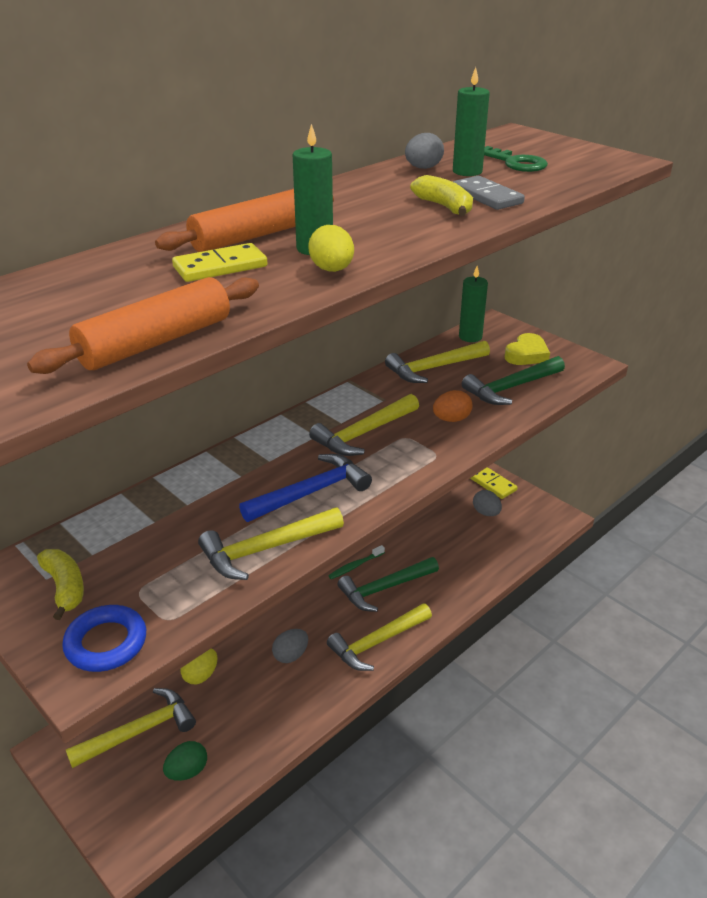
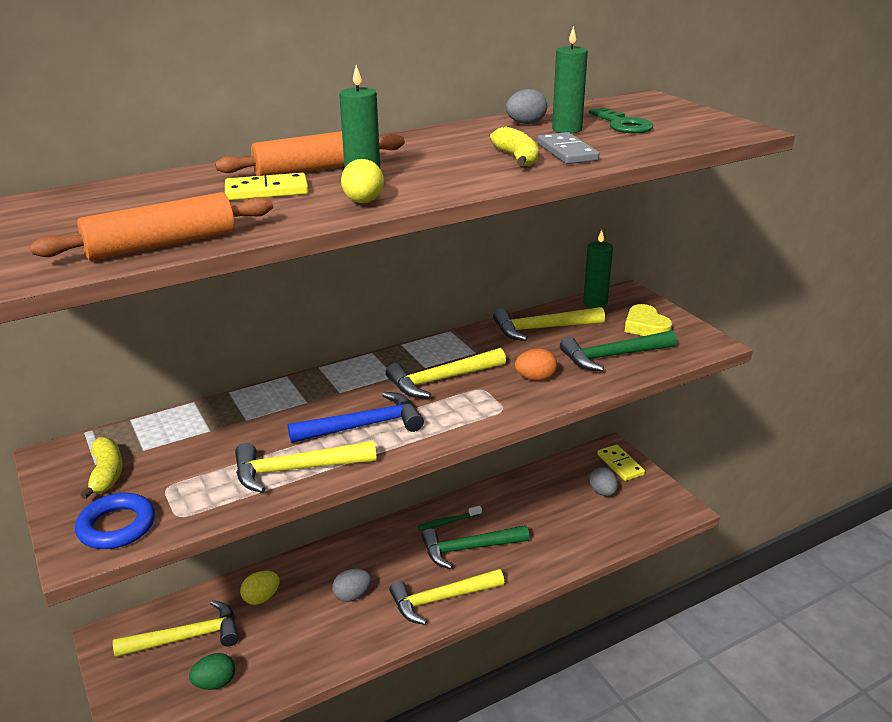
camera: 15 degrees right, 5 degrees down
yellow heart [504,333,550,365] -> yellow heart turned 105 degrees clockwise [625,304,672,336]

